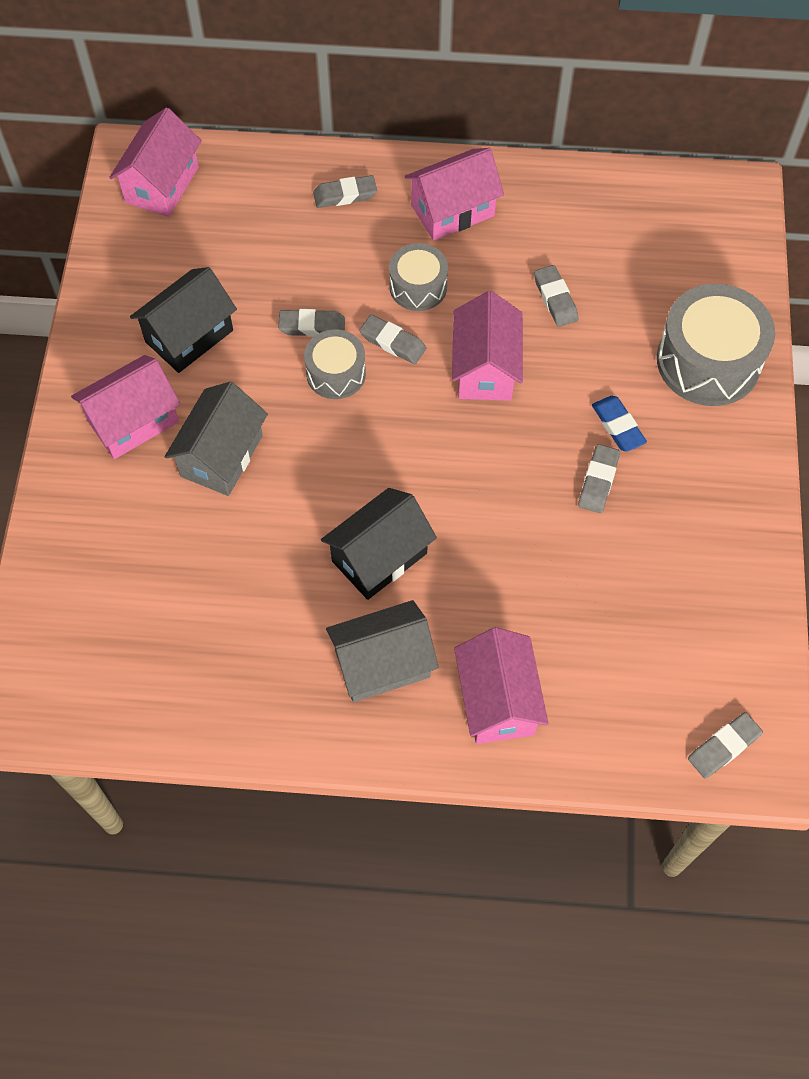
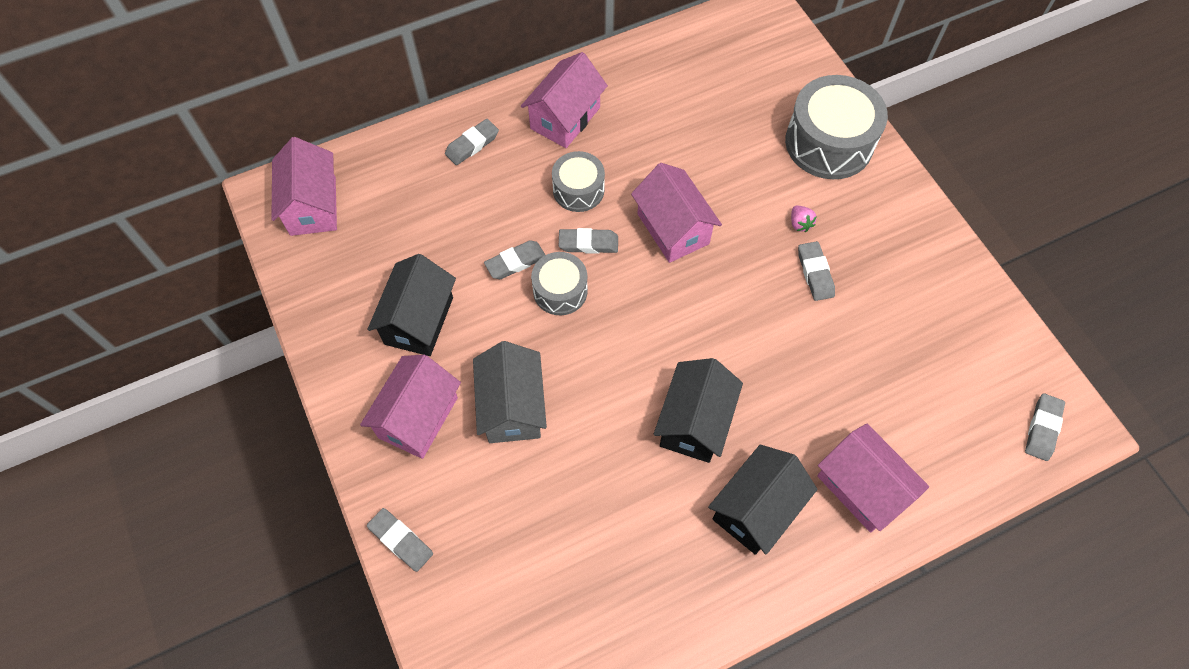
camera: 30 degrees left, 0 degrees up
grey house [326,600,439,702] -> black house [708,445,817,555]
grey eraser [534,265,578,327] -> grey eraser moved to [367,508,433,572]
blue eraser [592,396,647,452] -> pink strawberry [791,205,817,232]

